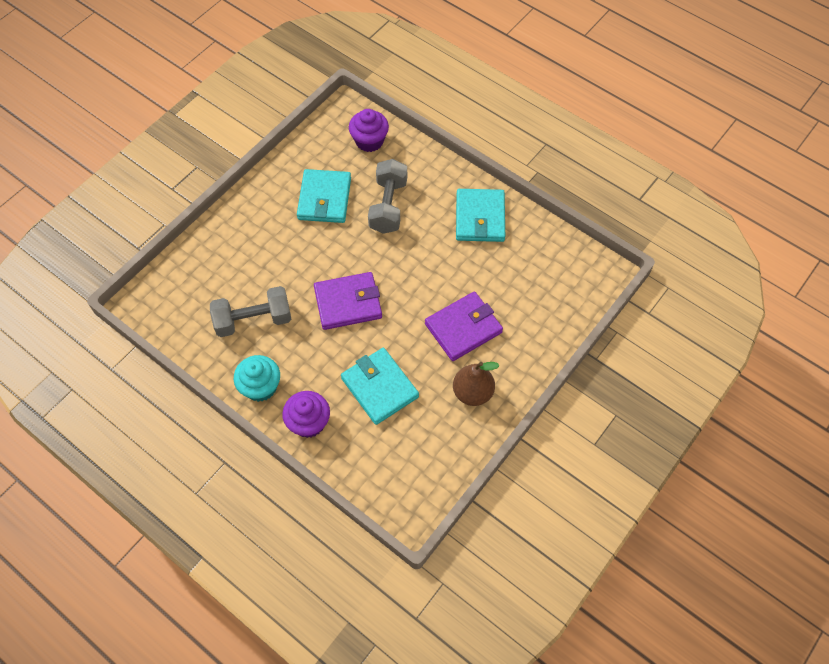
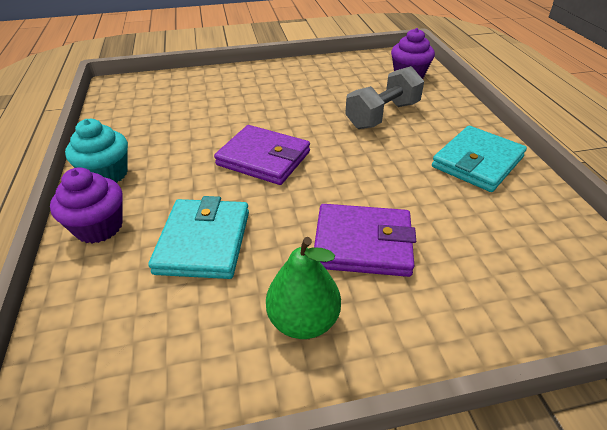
camera: 40 degrees right, 20 degrees down
grey dumbbell [210,286,291,337] -> none
turquoise wallet [297,169,351,223] -> none
brown pear [453,362,500,406] -> green pear [266,237,341,339]

